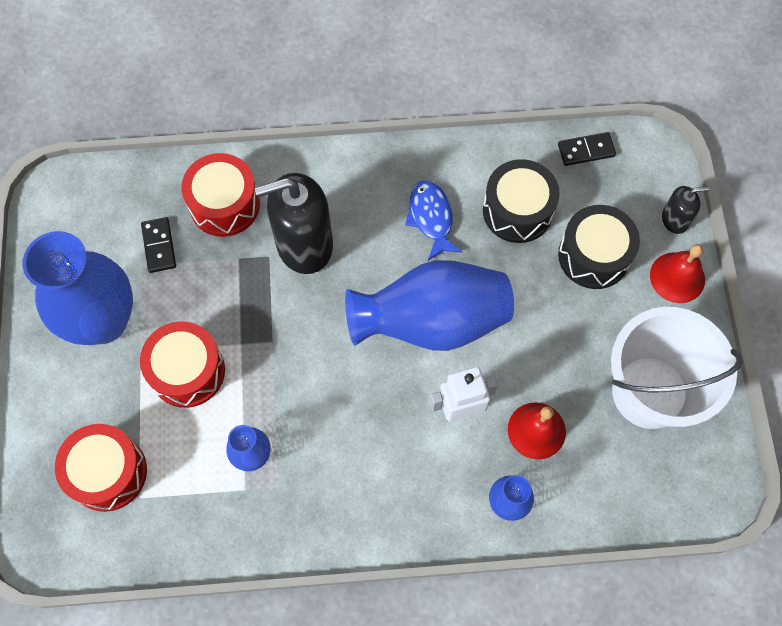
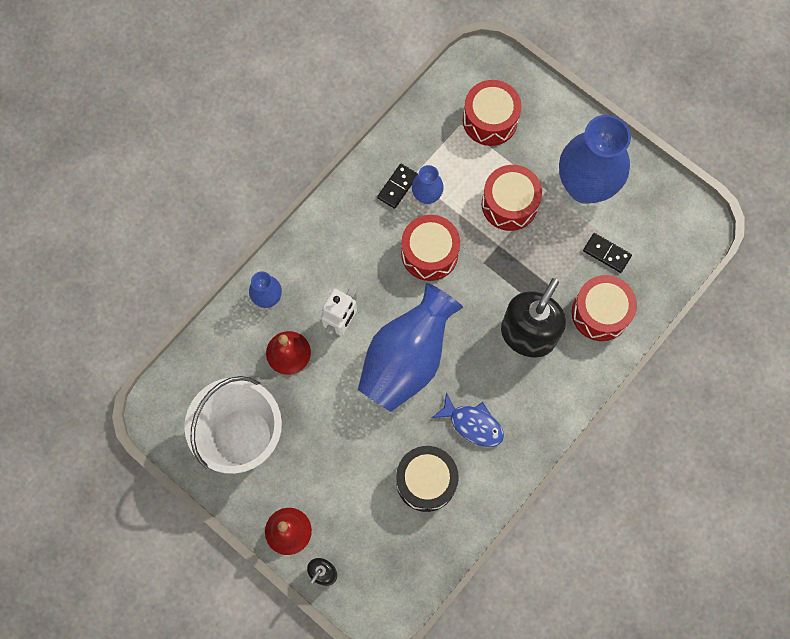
camera: 135 degrees right, 5 degrees up
black domino [558,132,616,166] -> black domino moved to [377,164,418,209]
black drum [558,205,640,289] -> none
none -> red drum [401,215,460,281]

